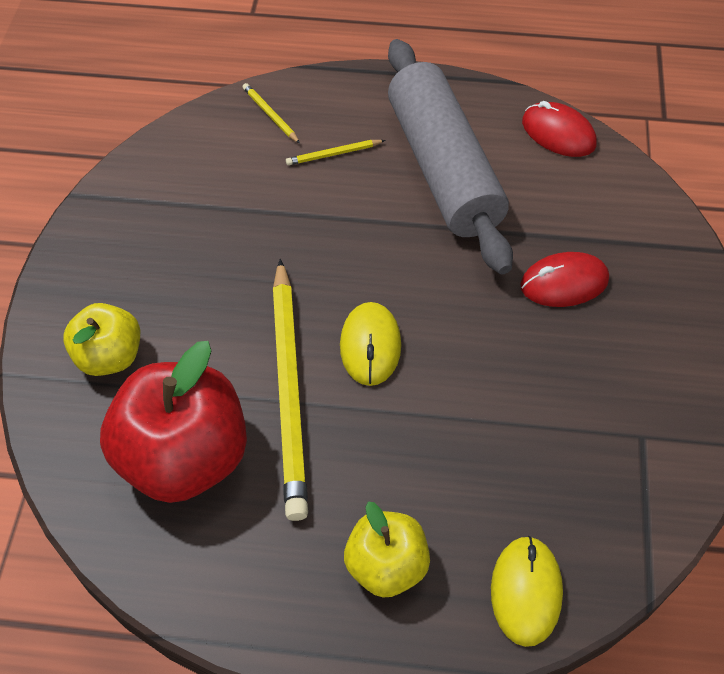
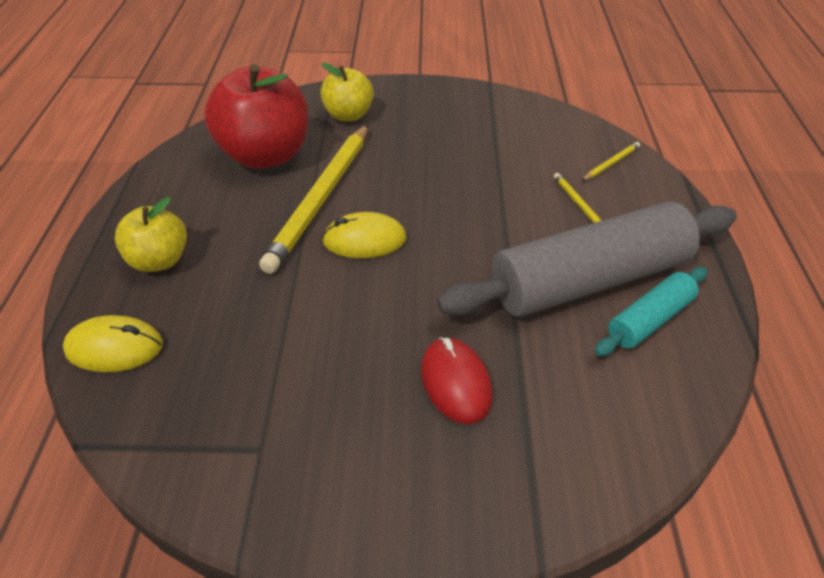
camera: 85 degrees right, 10 degrees down
yellow pencil [272,259,308,521] -> yellow pencil turned 60 degrees counterclockwise [259,124,368,274]
red mouse [522,101,597,157] -> none
none -> turquoise rolling pin [595,267,707,356]

